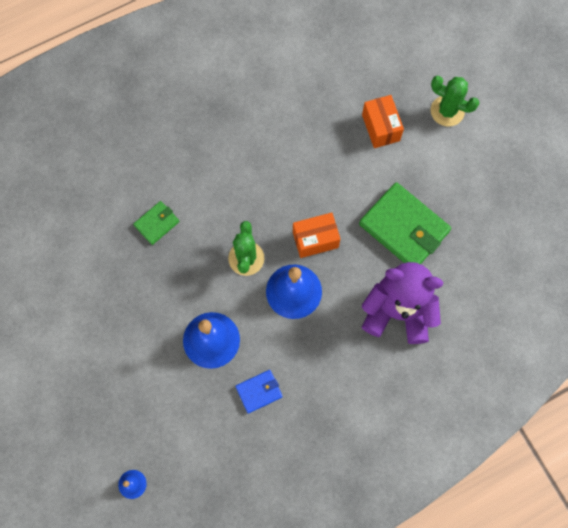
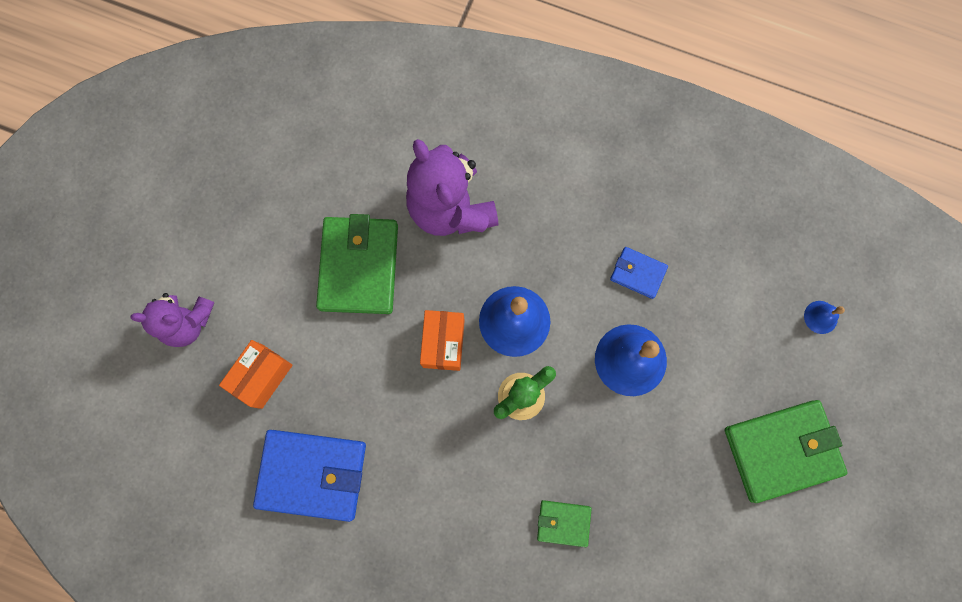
camera: 130 degrees left, 5 degrees up
orange box [293,212,340,258] -> orange box turned 60 degrees clockwise [420,310,465,371]
green cactus [431,76,479,127] -> purple teddy bear [131,293,215,347]
none -> blue wallet [253,430,366,522]
none -> green wallet [724,400,847,503]

